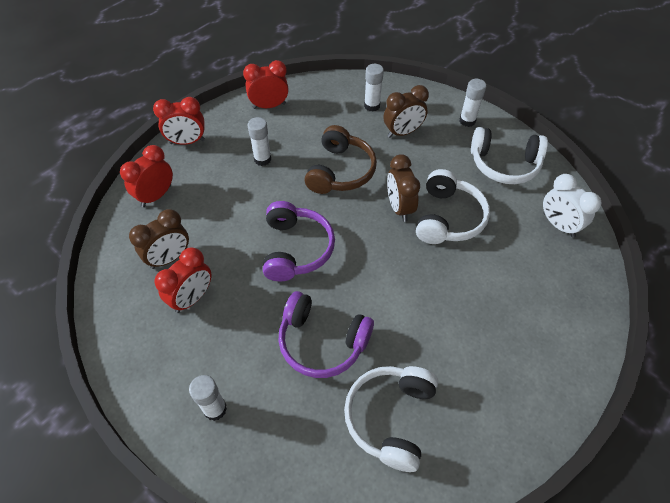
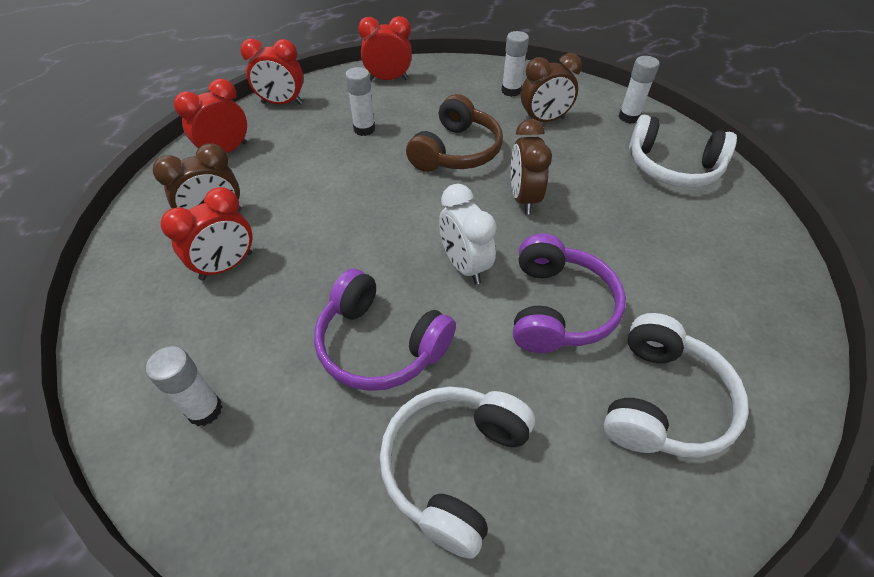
camera: 10 degrees right, 5 degrees down
purple headphones [263,201,335,281] -> purple headphones moved to [513,234,626,353]
white headphones [416,169,490,244] -> white headphones moved to [604,313,749,458]
white clock [543,174,601,237] -> white clock moved to [439,184,497,284]

